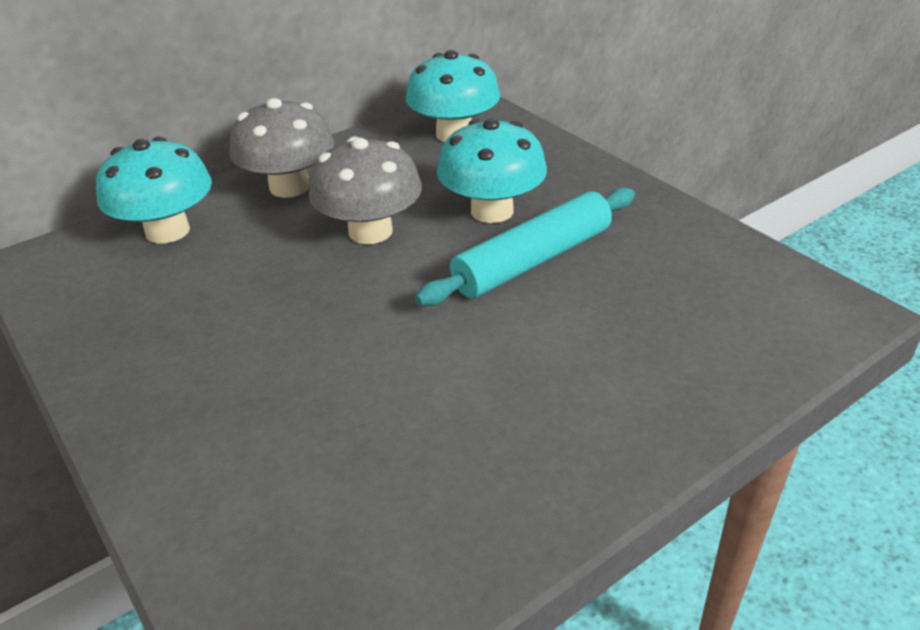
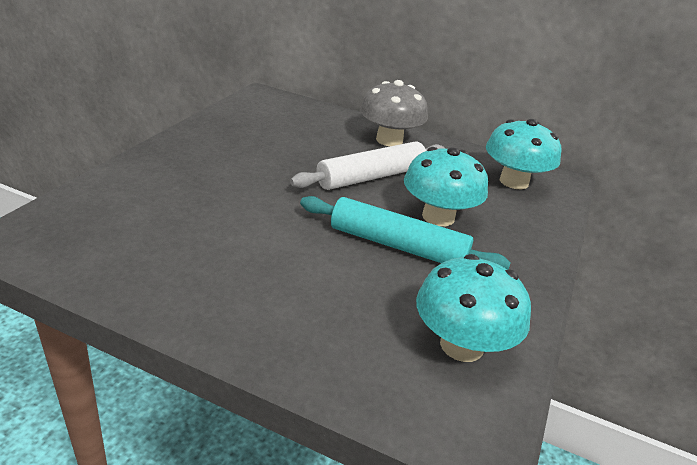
camera: 55 degrees right, 5 degrees down
turquoise mushroom [96,137,212,244] -> turquoise mushroom moved to [416,254,531,362]
grey mushroom [309,136,422,244] -> white rolling pin [290,142,445,190]

